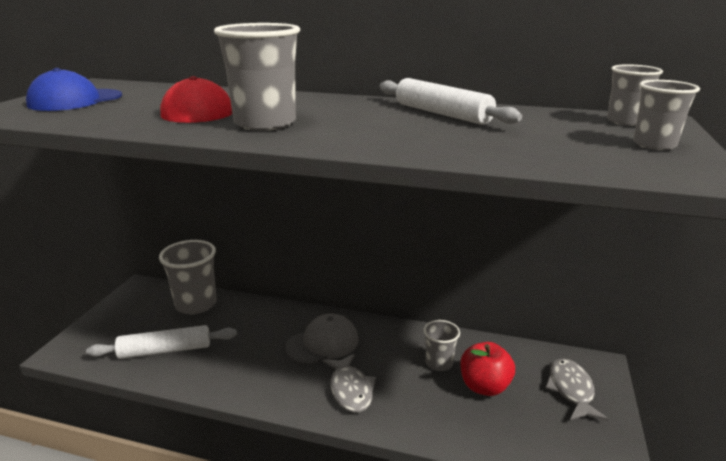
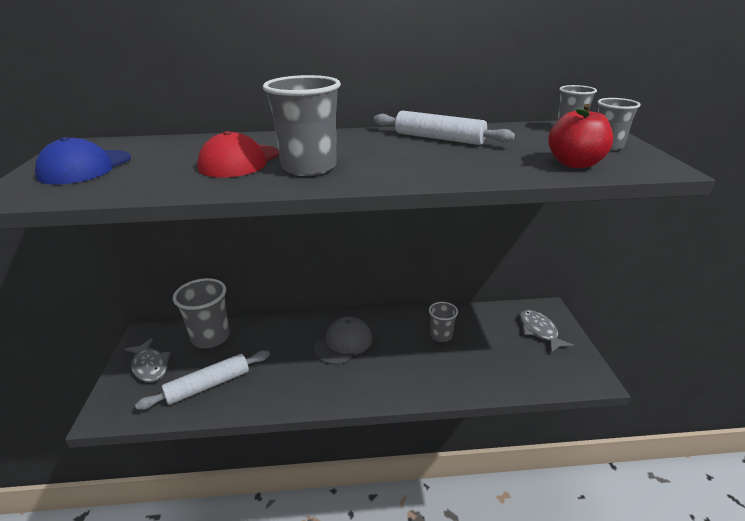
camera: 20 degrees left, 5 degrees up
grey fish [323,354,376,413] -> grey fish moved to [125,338,171,382]
red apple [460,342,515,396] -> red apple moved to [548,104,613,168]

